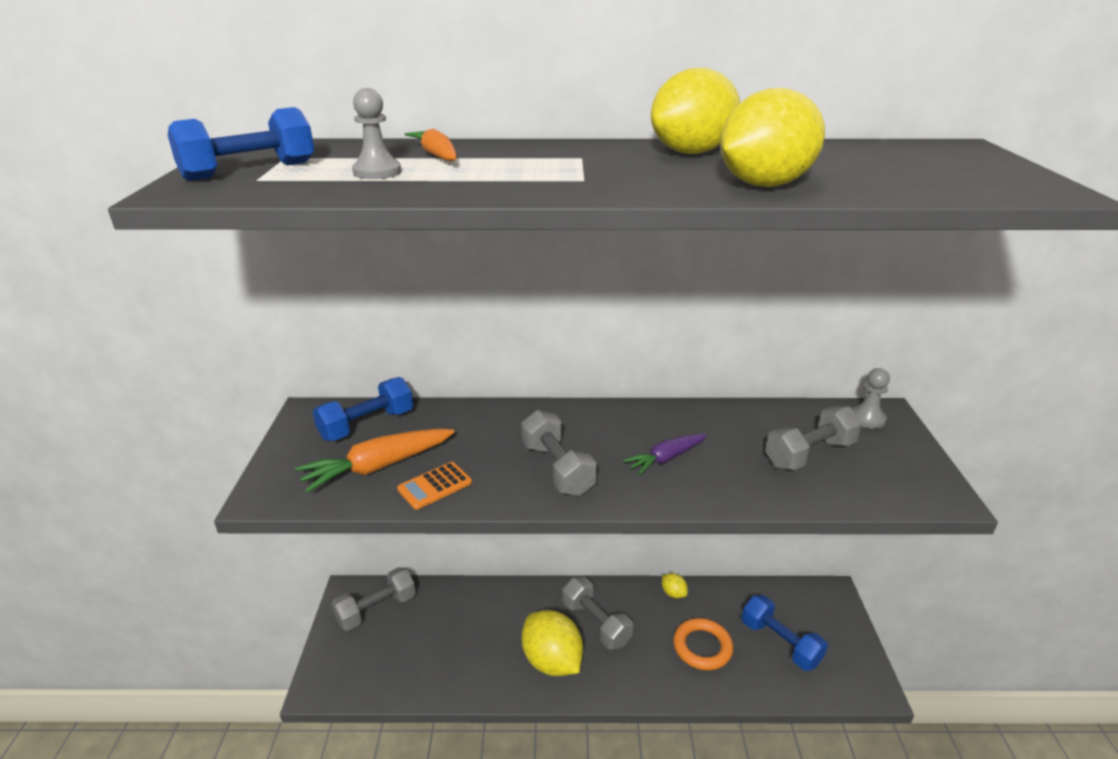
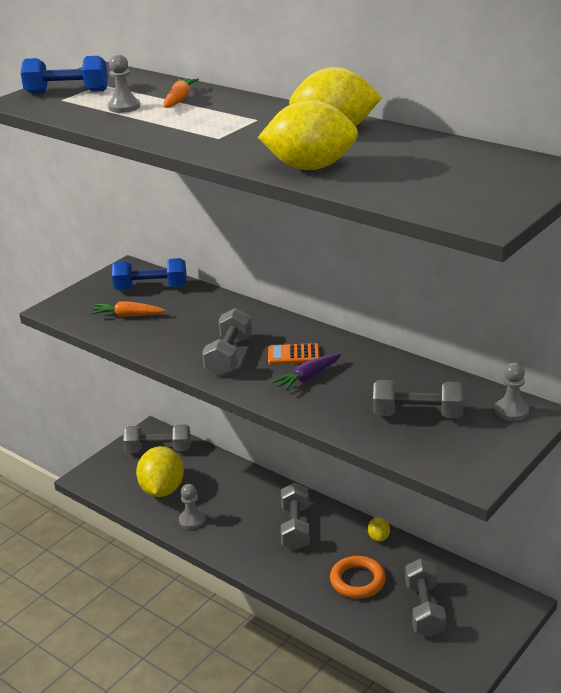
camera: 40 degrees right, 0 degrees up
orange carrot [295,429,455,493] -> orange carrot [91,301,166,317], size x0.64
orange calculator [397,462,472,510] -> orange calculator moved to [268,343,319,365]
yellow lemon [522,610,583,676] -> yellow lemon moved to [136,446,184,497]
purple carrot [623,434,706,475] -> purple carrot turned 45 degrees counterclockwise [271,354,341,391]
blue dumbbell [742,595,828,671] -> grey dumbbell [405,559,446,637]
none -> grey pawn [179,484,205,530]

